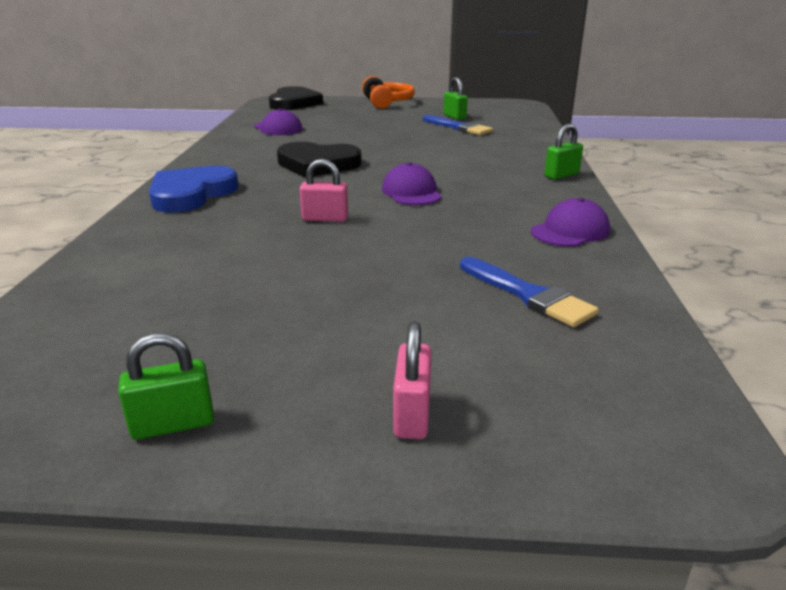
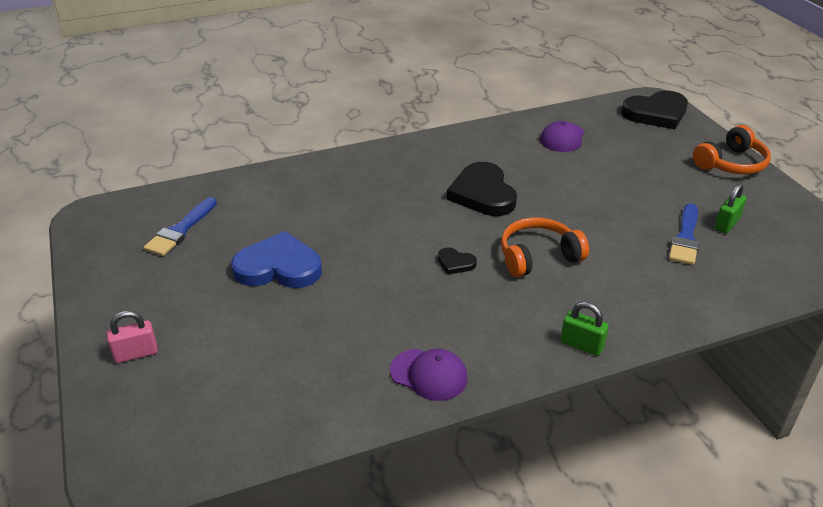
camera: 65 degrees right, 10 degrees up
green padlock [118,333,214,440] -> none
blue heart [149,166,238,213] -> blue heart moved to [231,231,322,288]
pink padlock [300,159,348,222] -> none
purple cap [382,162,442,205] -> black heart [438,247,477,274]
blue brush [460,257,599,327] -> blue brush moved to [144,197,217,256]
none -> orange headphones [501,218,589,277]

